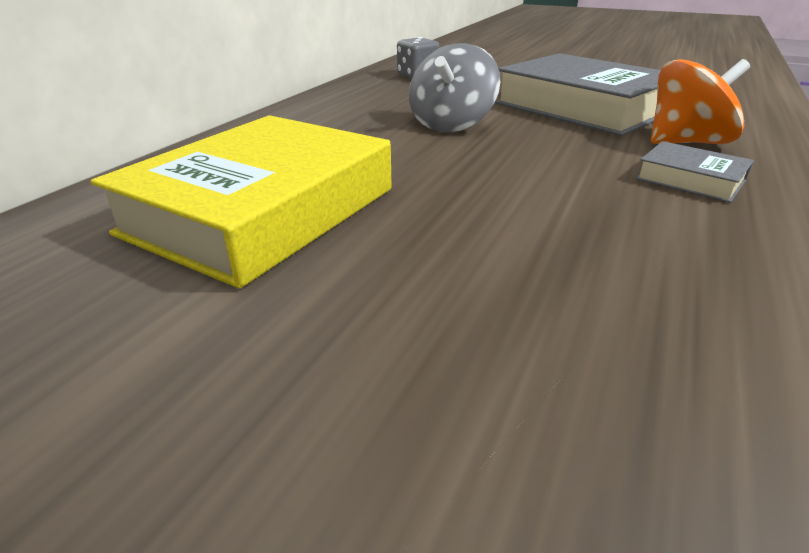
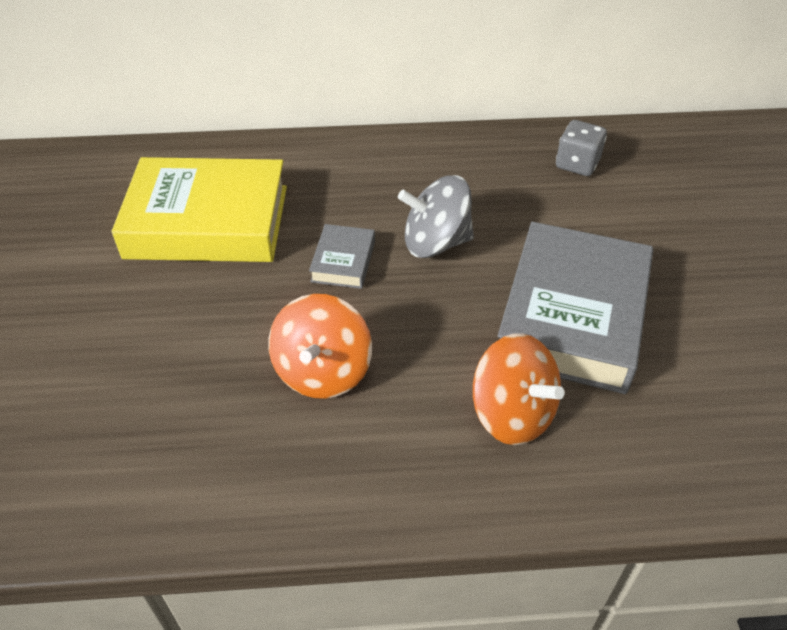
camera: 60 degrees right, 15 degrees up
grey book [636,141,754,203] -> grey book moved to [309,224,375,289]
none -> orange spinning top [268,294,372,399]

